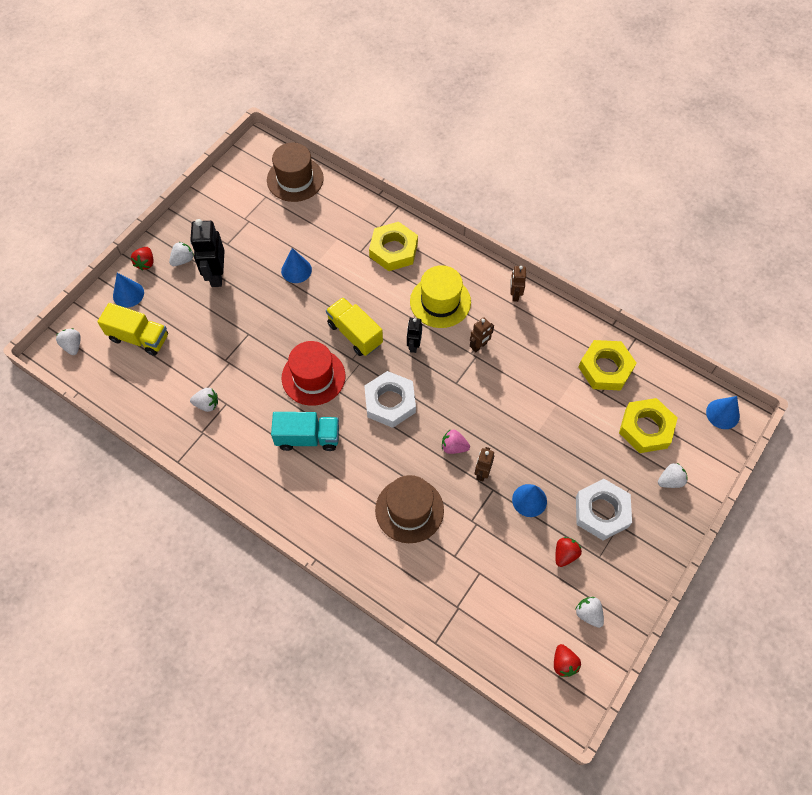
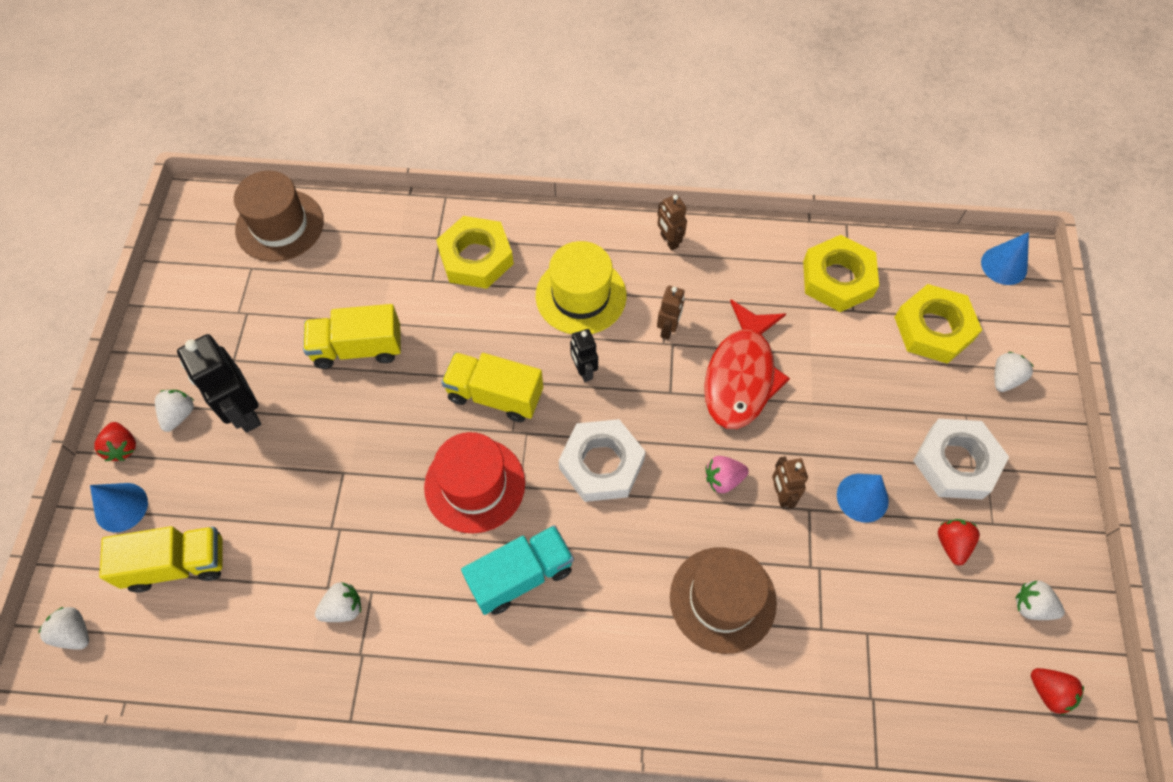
camera: 30 degrees left, 0 degrees up
blue cone [281,248,312,283] -> yellow truck [303,304,401,369]
none -> red fish [704,299,790,429]

